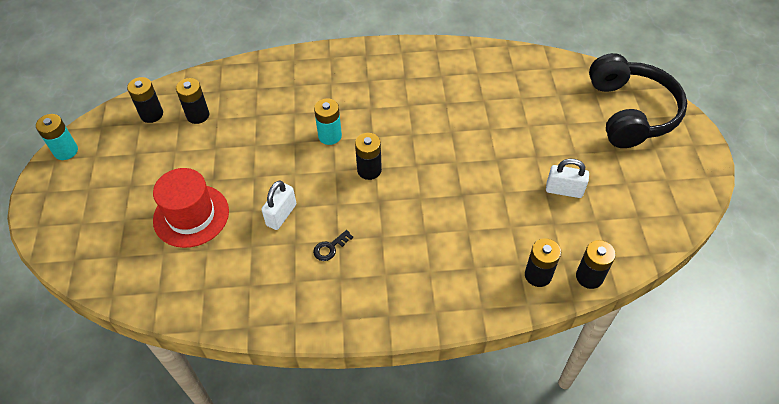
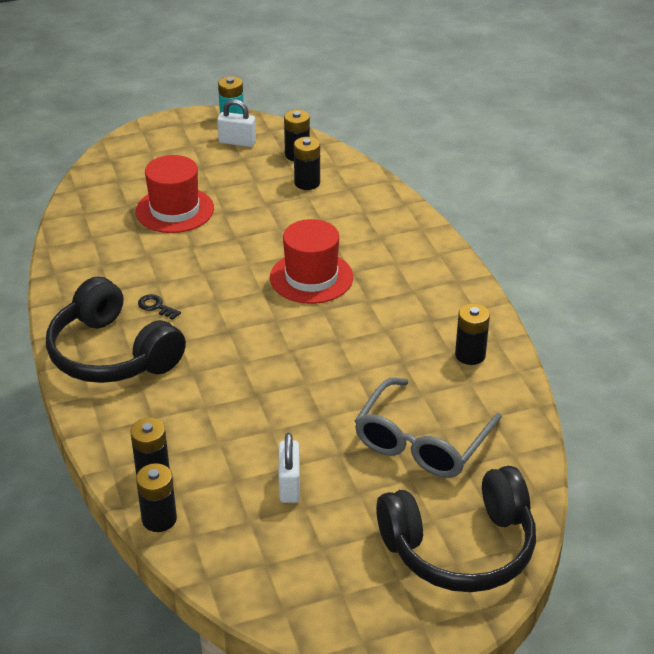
camera: 75 degrees right, 15 degrees down
white padlock [261,180,296,230] -> white padlock moved to [217,99,256,147]
turquoise battery [314,98,342,145] -> red hat [270,219,353,304]
black battery [355,133,382,180] -> black battery moved to [455,304,490,365]
none -> black headphones [46,277,186,383]
none -> grey glasses [355,378,502,478]

